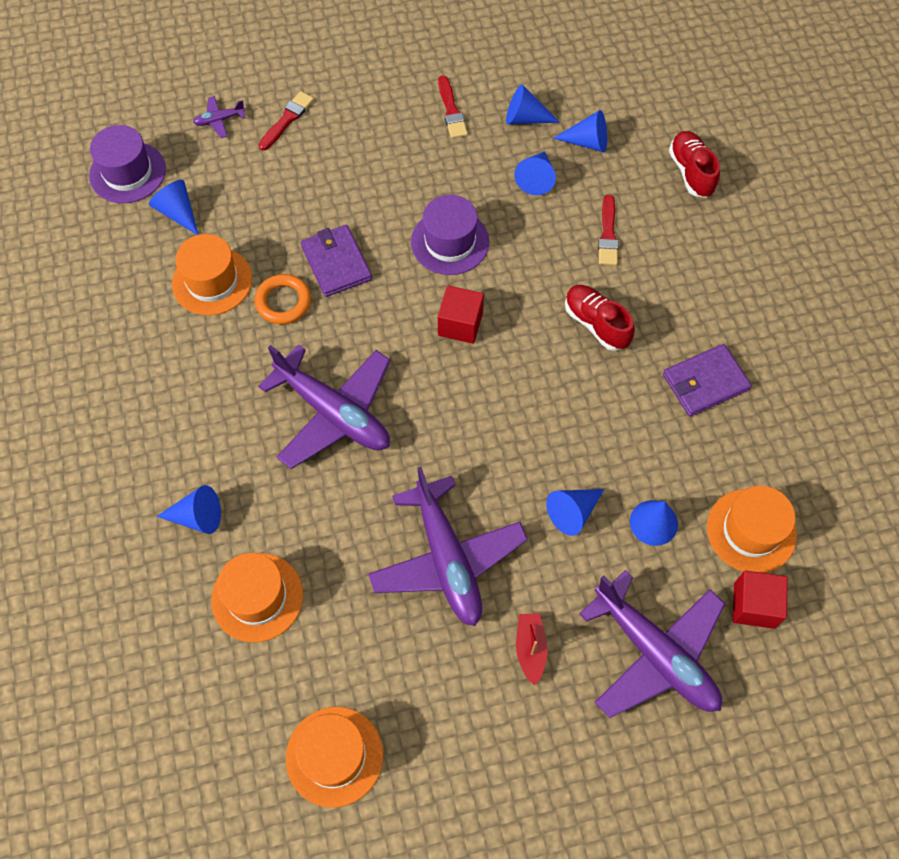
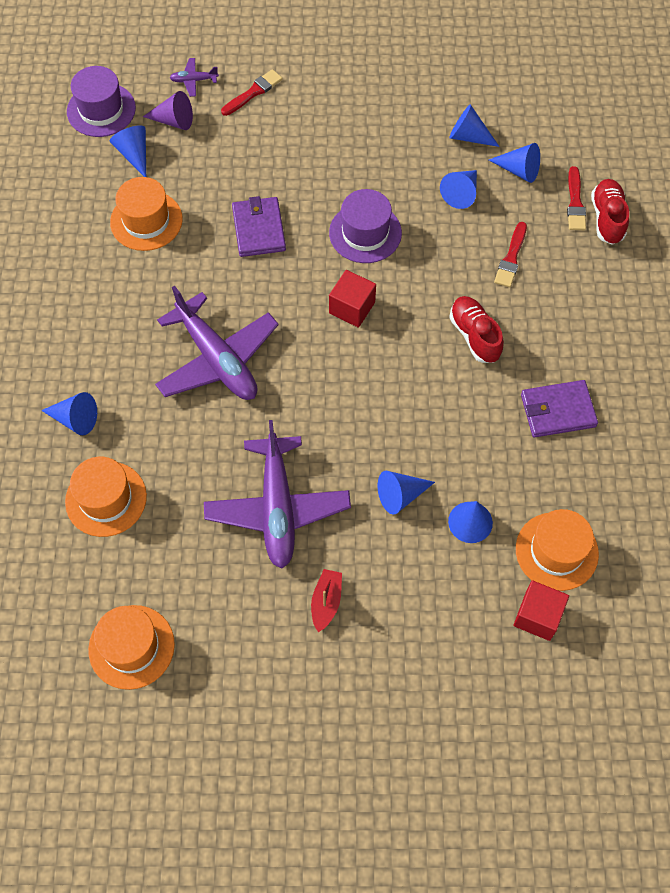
camera: 15 degrees right, 0 degrees up
orange ring [255,274,311,324] -> none
red brush [438,75,468,138] -> red brush moved to [567,166,586,230]
purple plane [579,570,725,718] -> none
none -> purple cone [143,91,193,130]

